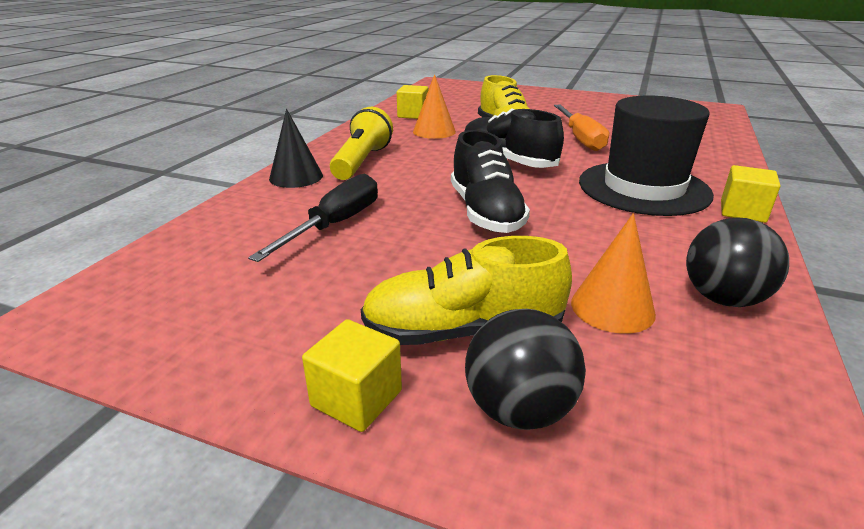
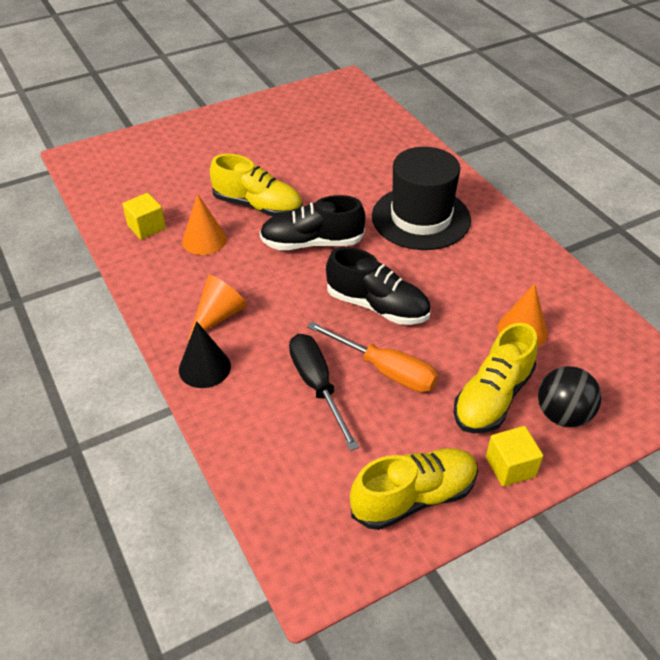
camera: 50 degrees left, 15 degrees up
yellow flashlight [330,107,393,180] -> orange cone [188,275,247,341]
orange screwdriver [554,105,609,151] -> orange screwdriver moved to [307,322,438,392]
black ball [686,217,789,307] -> none
yellow cube [721,165,780,223] -> none
none -> yellow shoe [350,448,478,530]

